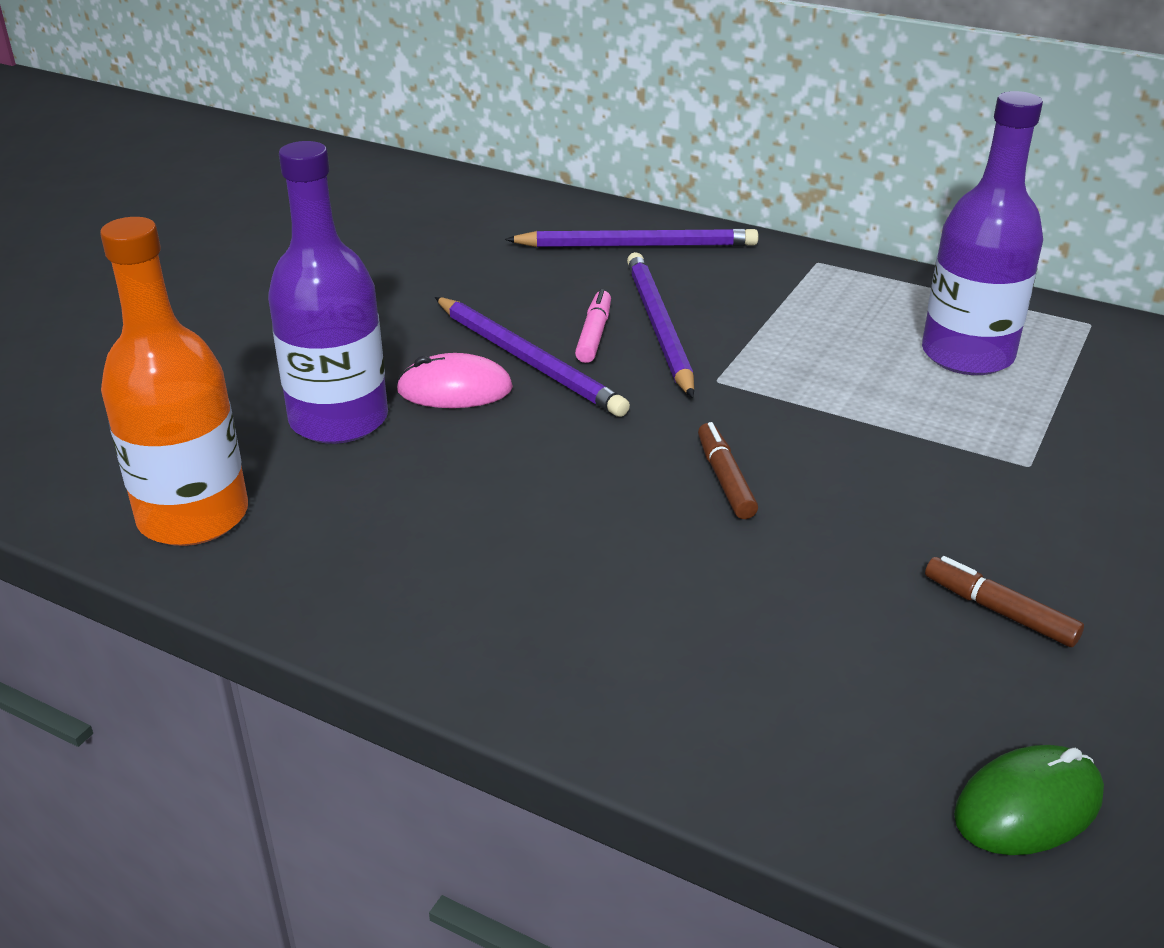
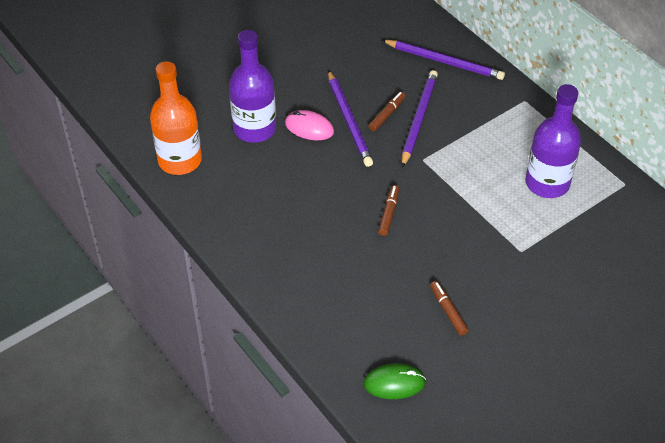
camera: 25 degrees right, 15 degrees up
pink marker [575,289,611,363] -> brown marker [368,92,405,131]

